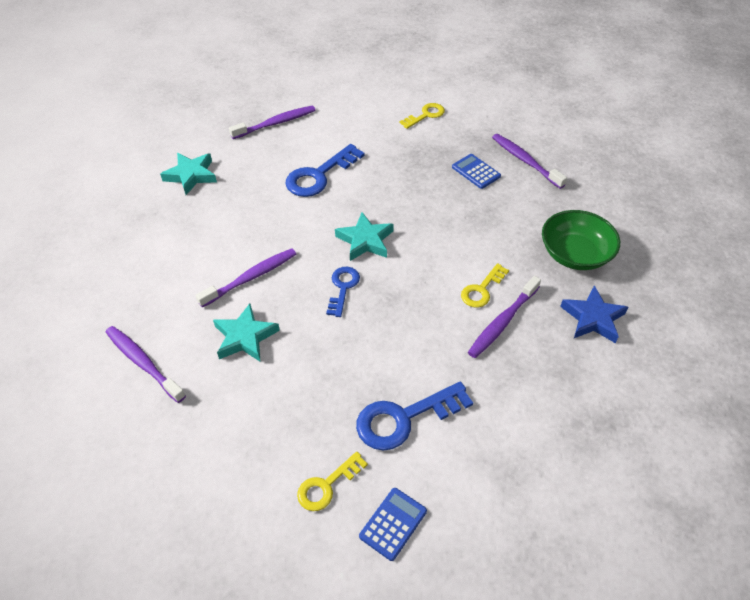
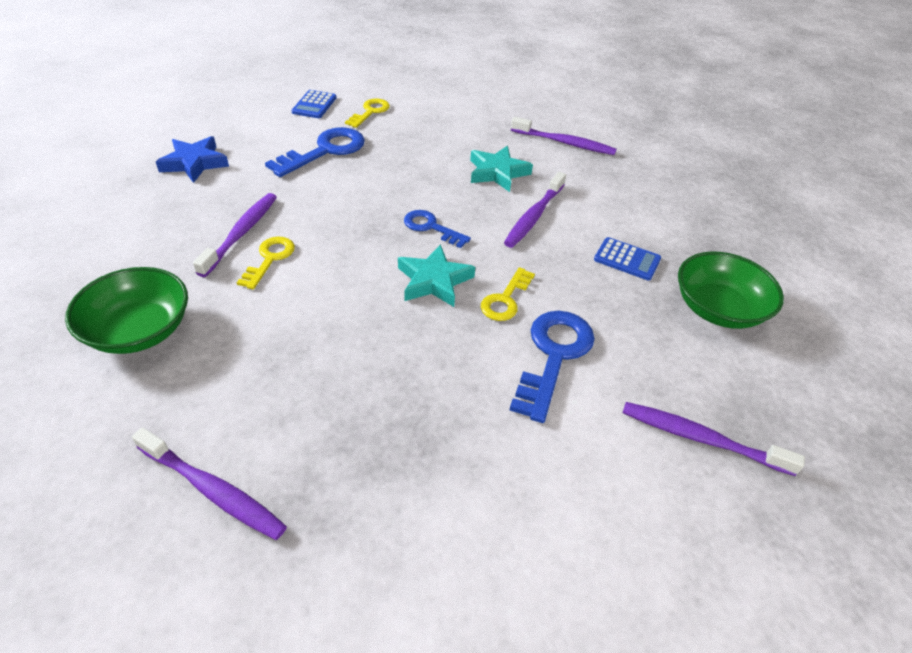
camera: 155 degrees right, 5 degrees down
turquoise star [160,153,217,195] -> green bowl [678,251,784,329]
purple toothbrush [229,105,315,139] -> purple toothbrush turned 75 degrees clockwise [623,402,805,476]
blue key [326,267,360,317] -> blue key turned 135 degrees clockwise [404,210,471,248]
yellow key [400,103,445,129] -> yellow key moved to [481,267,535,321]
blue calculator [452,154,501,189] -> blue calculator moved to [594,237,661,281]
blue star [560,285,628,343] -> blue star moved to [156,136,229,183]

